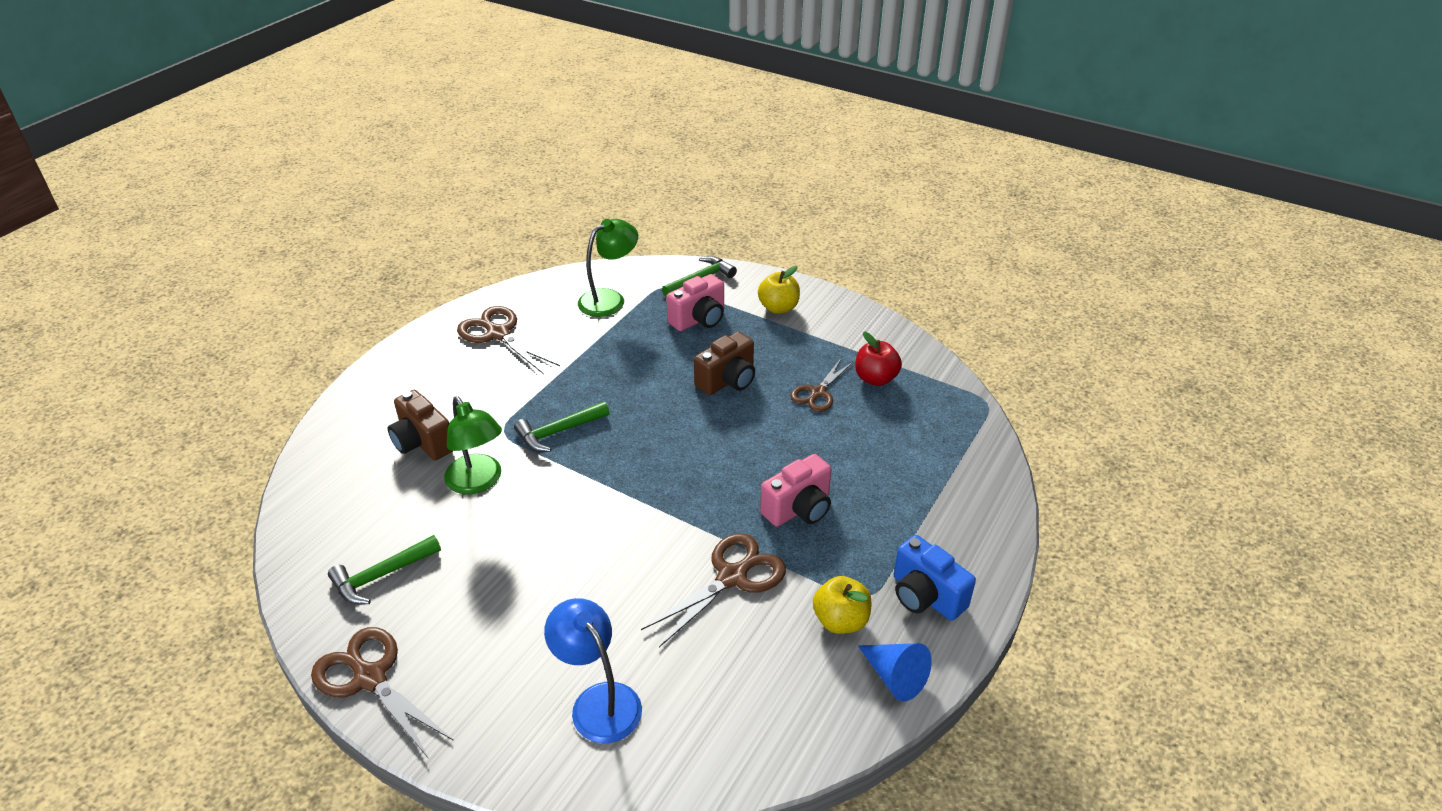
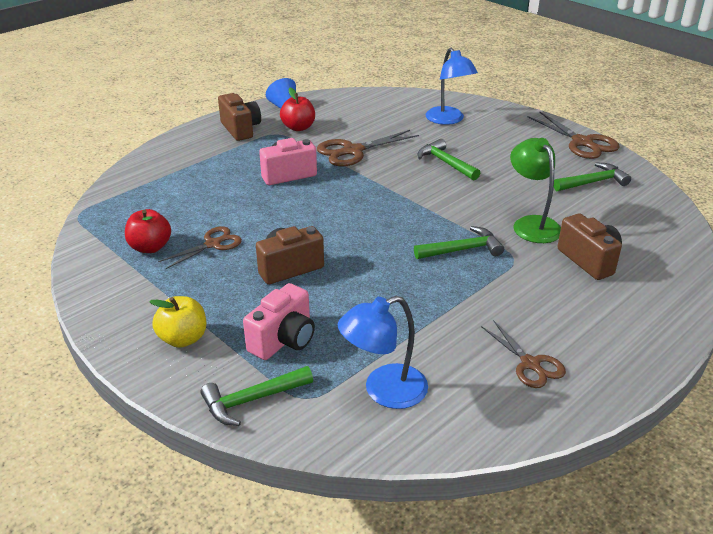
camera: 165 degrees left, 5 degrees down
brown scissors [457,306,560,374] -> brown scissors [481,320,566,388], size x0.66
green lamp [578,219,638,317] -> blue lamp [338,296,428,409]
pink camera [666,274,724,331] -> pink camera turned 150 degrees clockwise [243,283,315,360]
yellow apple [813,576,872,634] -> red apple [280,88,315,131]
blue camera [894,535,976,621] -> brown camera [218,93,261,141]
none -> green hammer [418,139,480,180]

